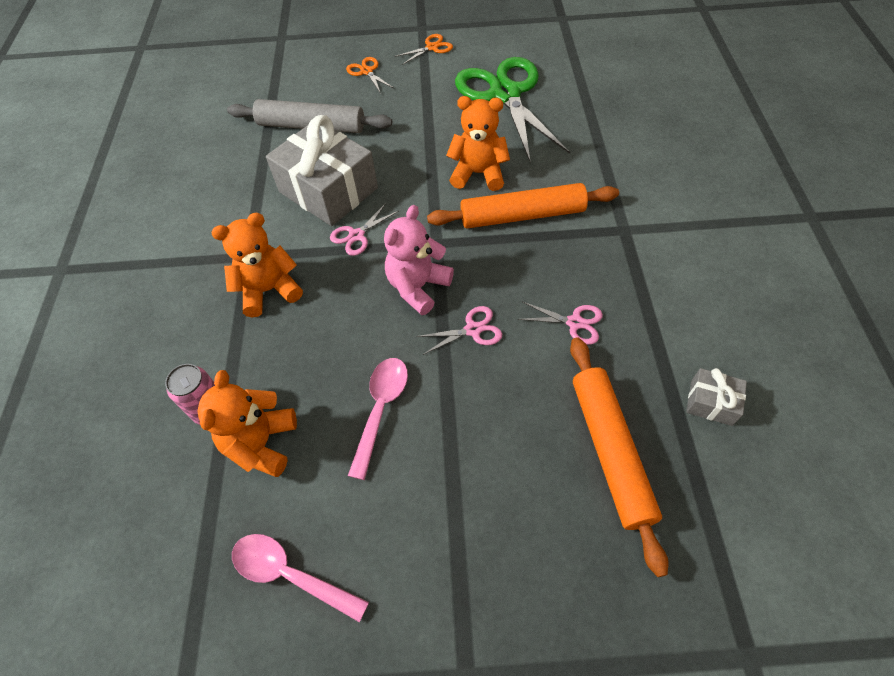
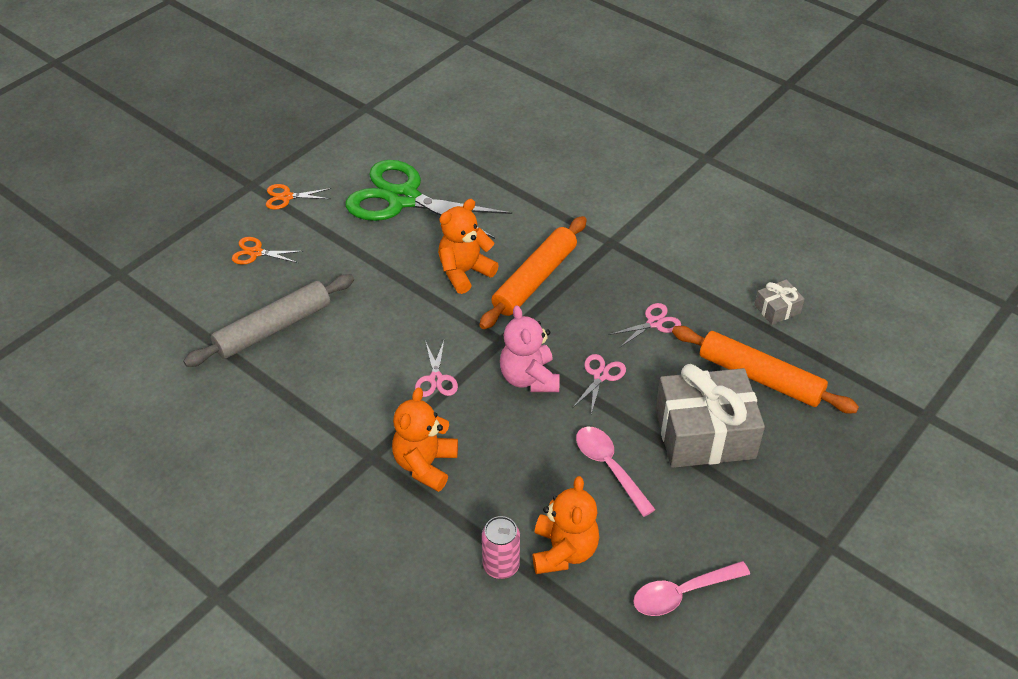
camera: 50 degrees left, 10 degrees down
orange teddy bear [197,370,297,477] -> orange teddy bear turned 135 degrees counterclockwise [533,476,599,574]
grey gift [266,115,378,226] -> grey gift moved to [655,364,765,468]
orange scissors [394,34,453,65] -> orange scissors turned 105 degrees counterclockwise [266,184,332,210]

